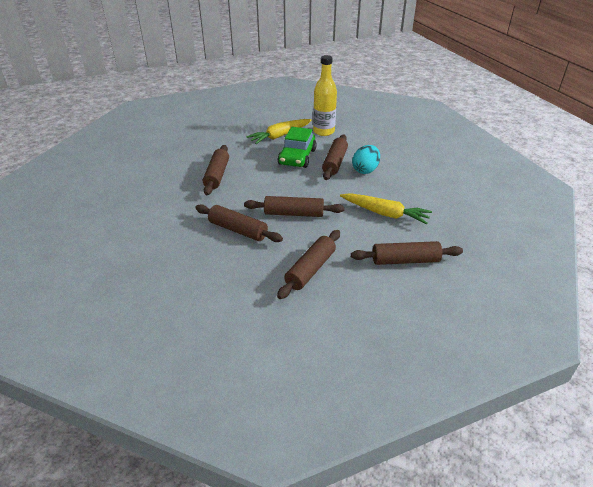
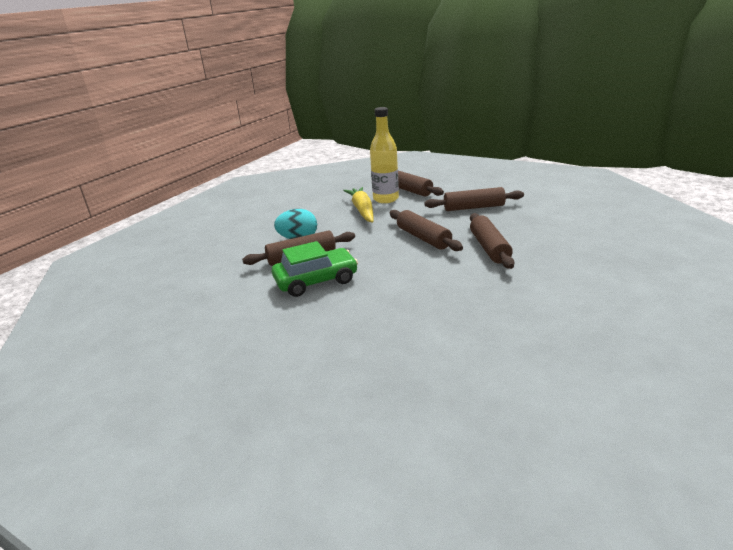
camera: 125 degrees left, 10 degrees down
brown rolling pin [203,145,229,195] -> none
yellow carrot [246,119,312,144] -> none
yellow bottle [313,55,337,136] -> yellow bottle moved to [370,107,399,203]

